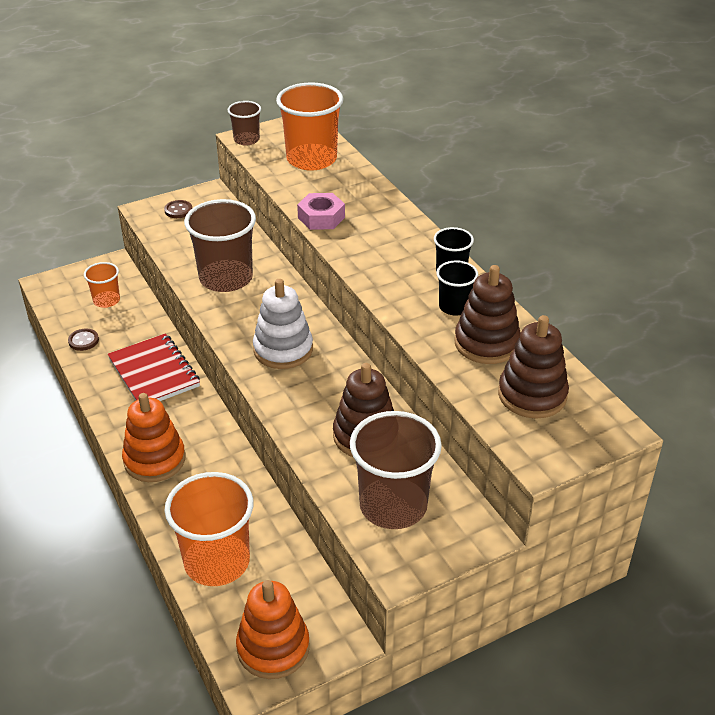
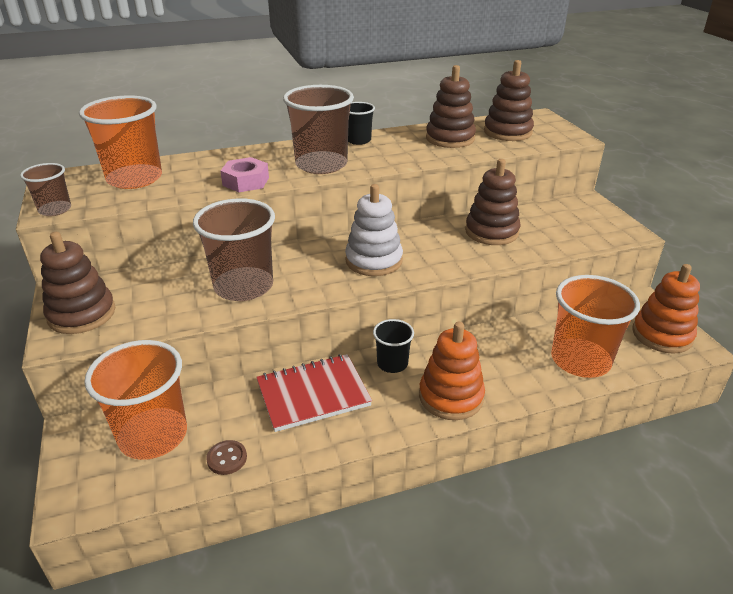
camera: 80 degrees left, 5 degrees down
orange cup [84,262,120,308] -> orange cup [84,340,187,460], size x1.90
brown button [164,200,192,218] -> brown stacking toy [40,232,115,334]
brown cup [350,411,442,529] -> brown cup moved to [283,85,354,174]
black cup [436,261,478,315] -> black cup moved to [373,319,414,373]

